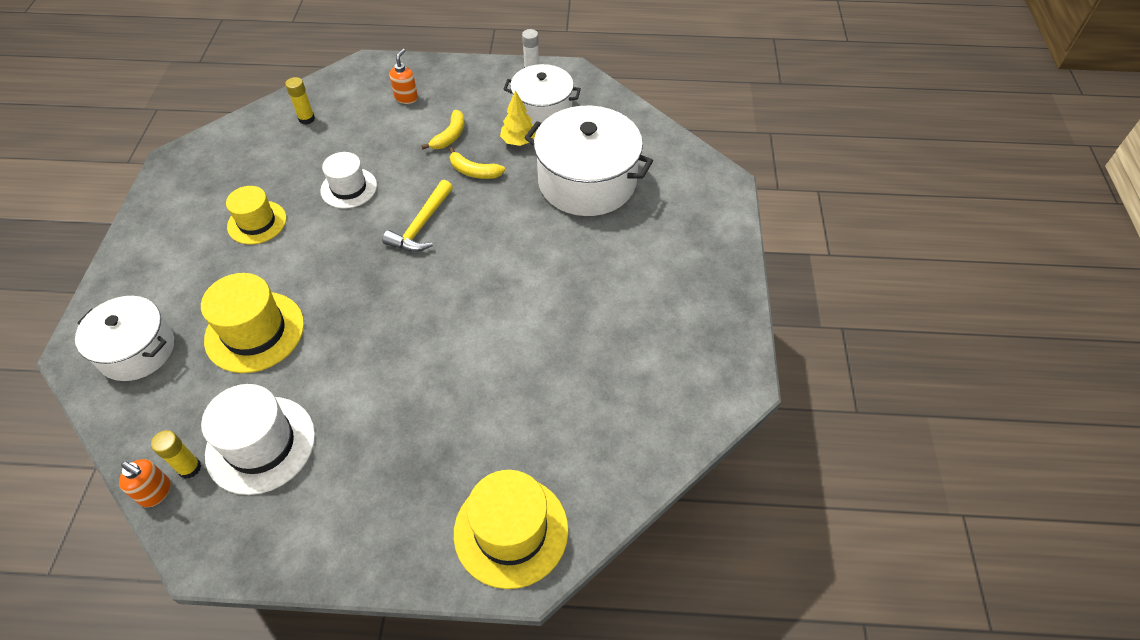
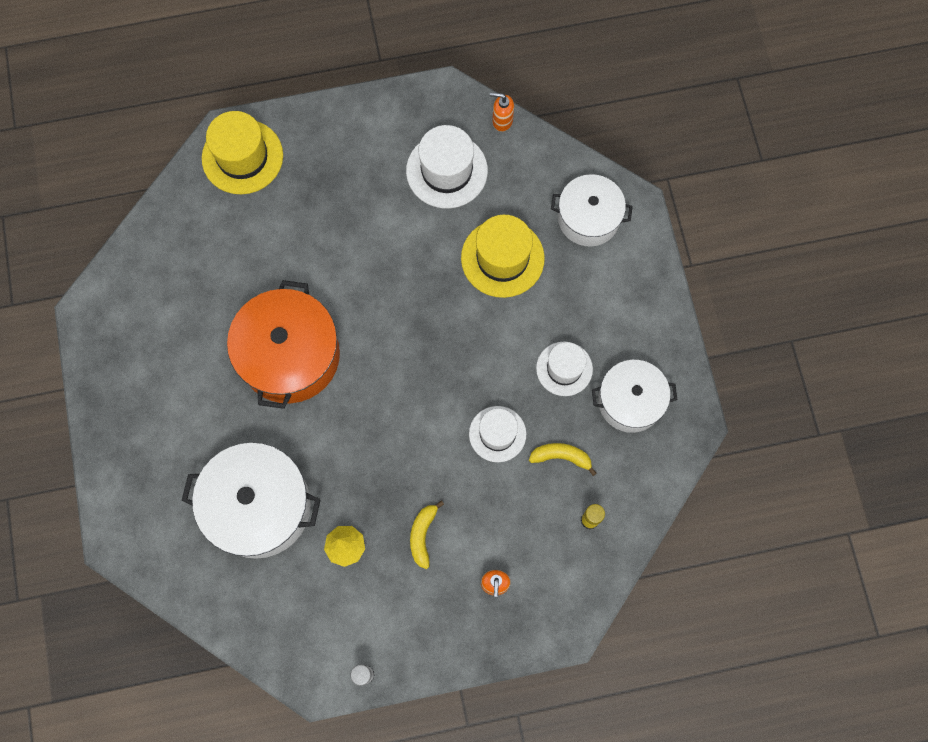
camera: 165 degrees right, 20 degrees up
yellow glue stick [151,430,201,479] -> none
yellow hat [226,186,286,244] -> white hat [536,342,593,396]
yellow hammer [382,180,453,252] -> none
yellow banana [449,147,505,179] -> yellow banana moved to [529,443,597,476]
white pot [504,64,581,128] -> white pot moved to [592,360,677,433]
none -> orange pot [227,280,340,409]

